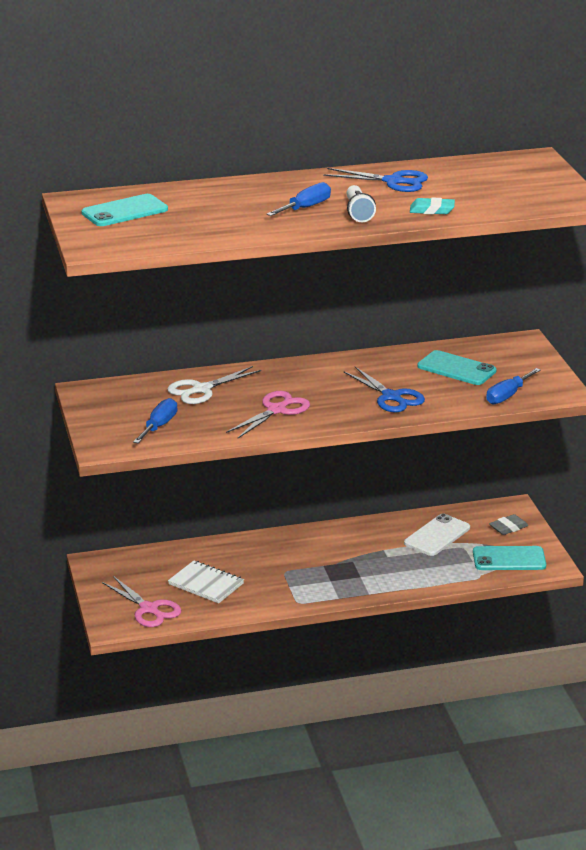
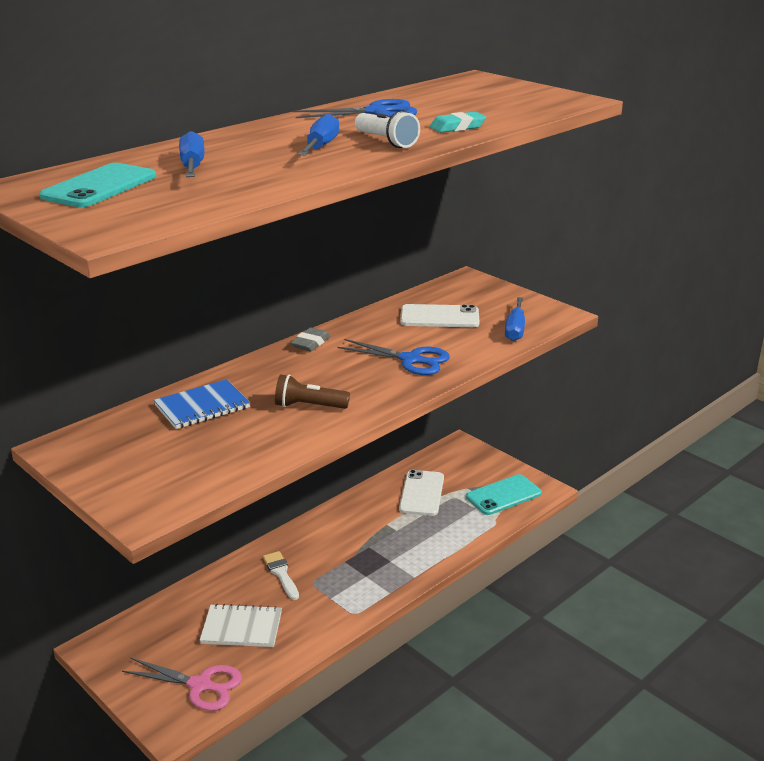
camera: 30 degrees left, 0 degrees up
blue screwdriver [133,398,177,443] -> blue screwdriver moved to [179,131,204,177]
white scissors [168,366,261,404] -> blue notebook [154,379,250,429]
pink scissors [226,391,310,438] -> brown flashlight [275,374,350,409]
turquoise phone [417,350,497,385] -> white phone [400,304,479,327]
grey eraser [489,514,529,535] -> grey eraser moved to [290,327,330,351]
none -> white brush [263,551,299,600]

